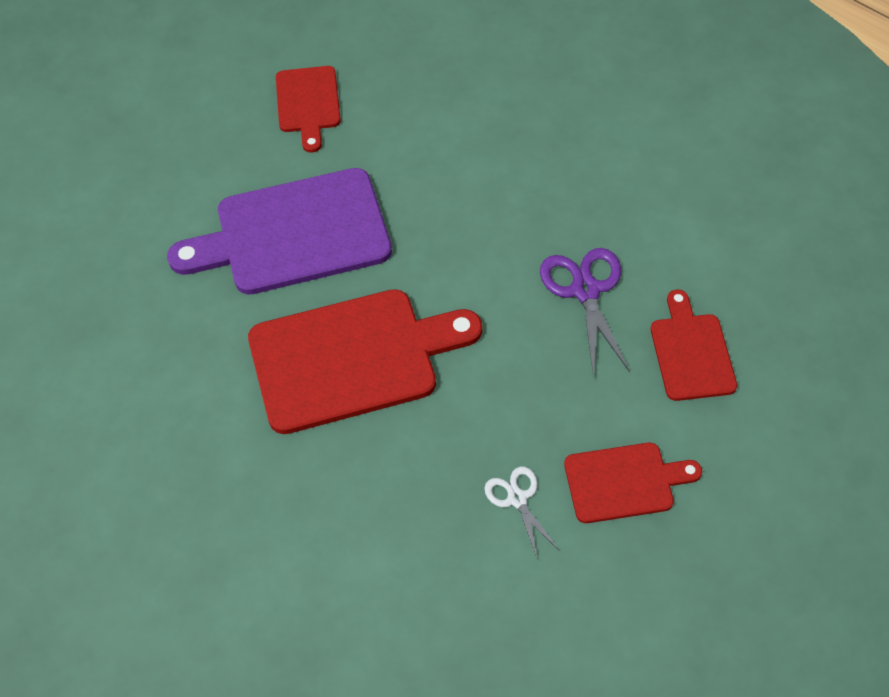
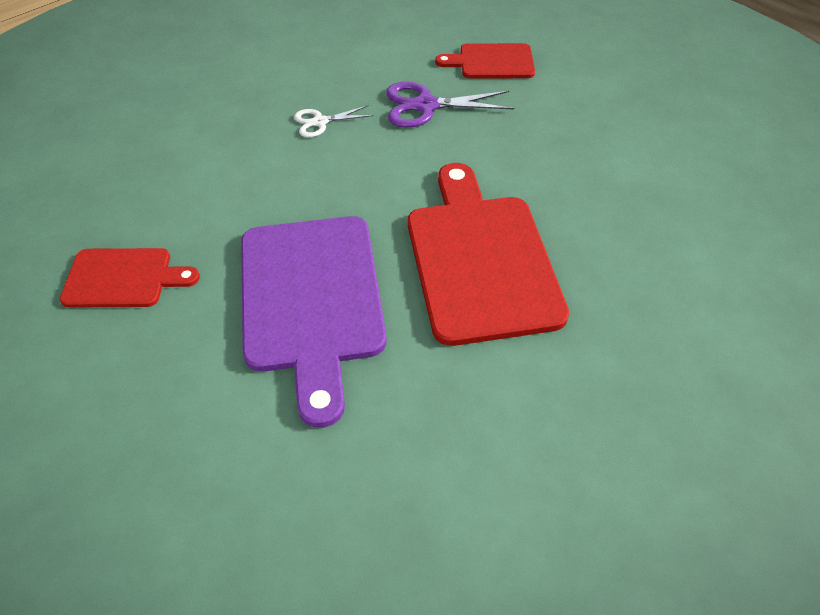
camera: 85 degrees left, 5 degrees down
white scissors [484,466,559,560] -> white scissors moved to [294,105,374,137]
red cutting board [564,443,702,523] -> none

